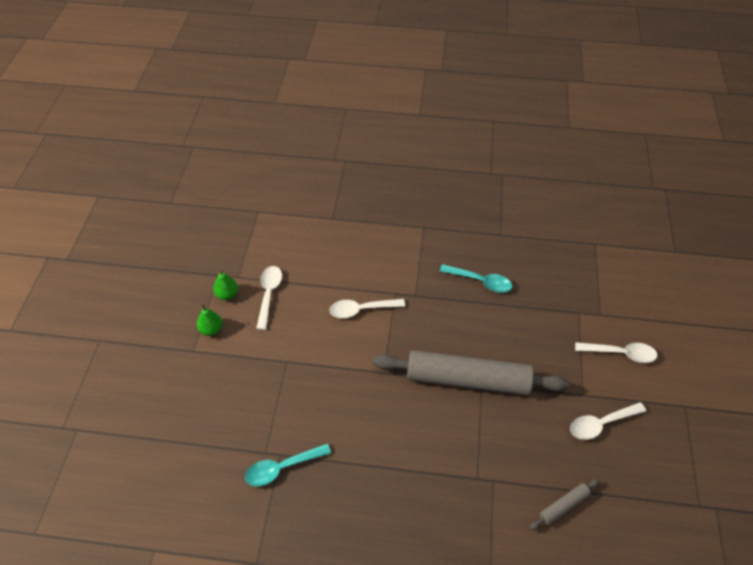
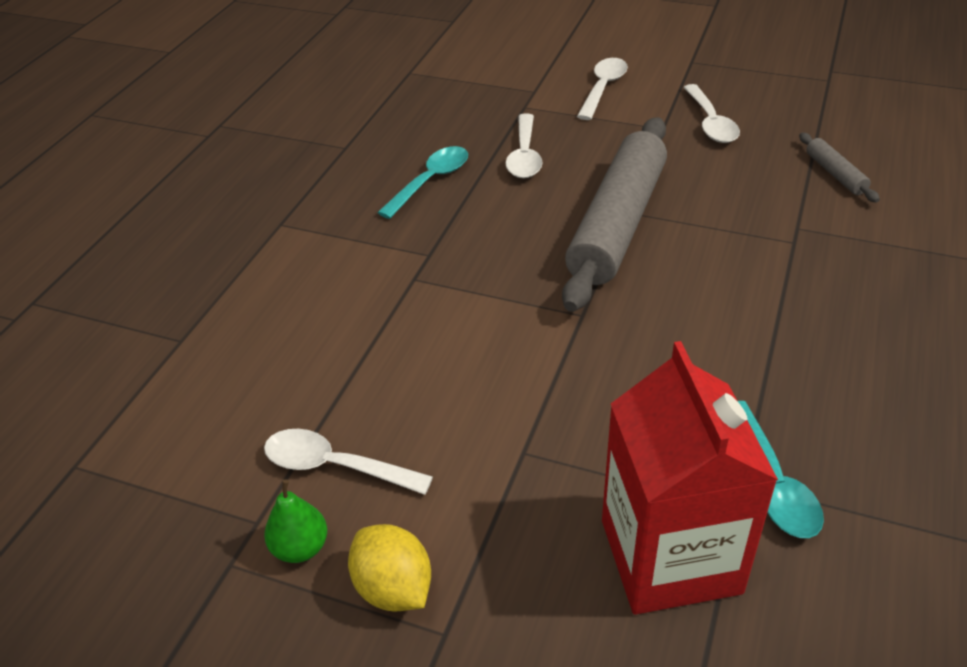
camera: 75 degrees left, 10 degrees down
green pear [197,304,223,336] -> yellow lemon [348,524,431,612]
white spoon [329,299,405,318] -> white spoon moved to [505,114,543,178]
none -> red carton [602,341,778,615]

